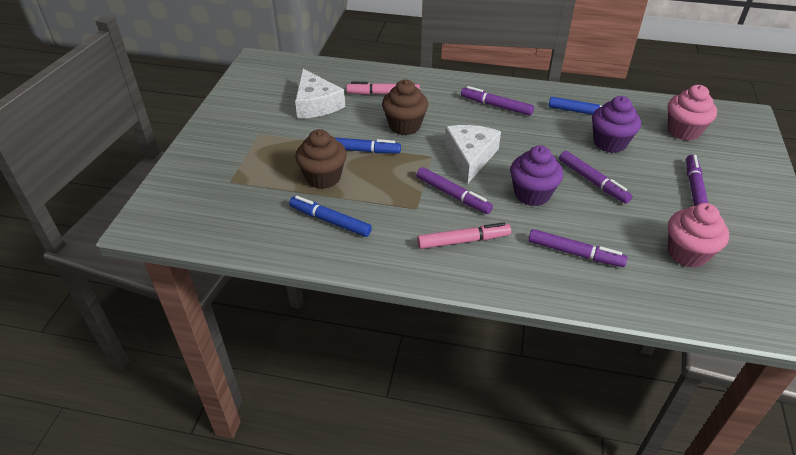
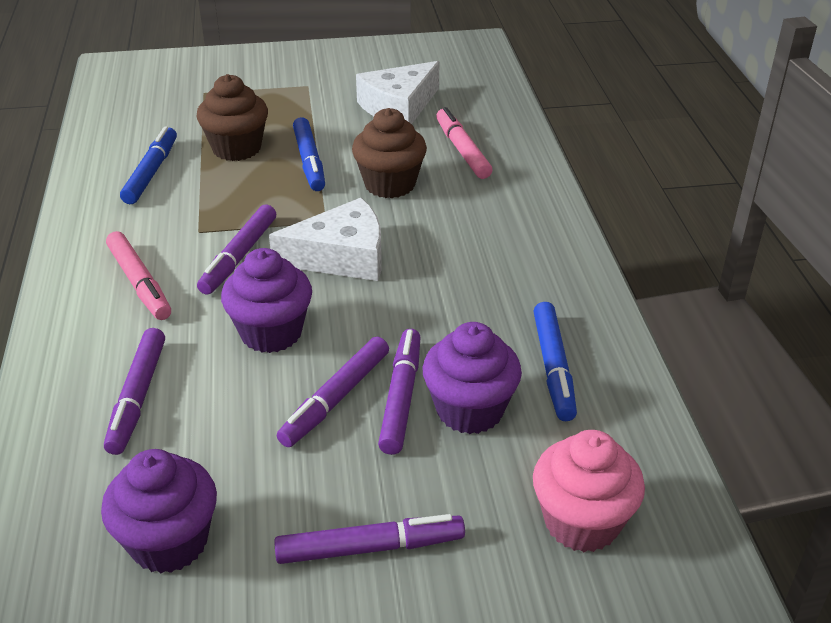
camera: 70 degrees right, 5 degrees down
purple marker [461,86,534,116] -> purple marker moved to [378,329,421,455]
pink cupcake [668,203,729,268] -> purple cupcake [101,449,217,573]

